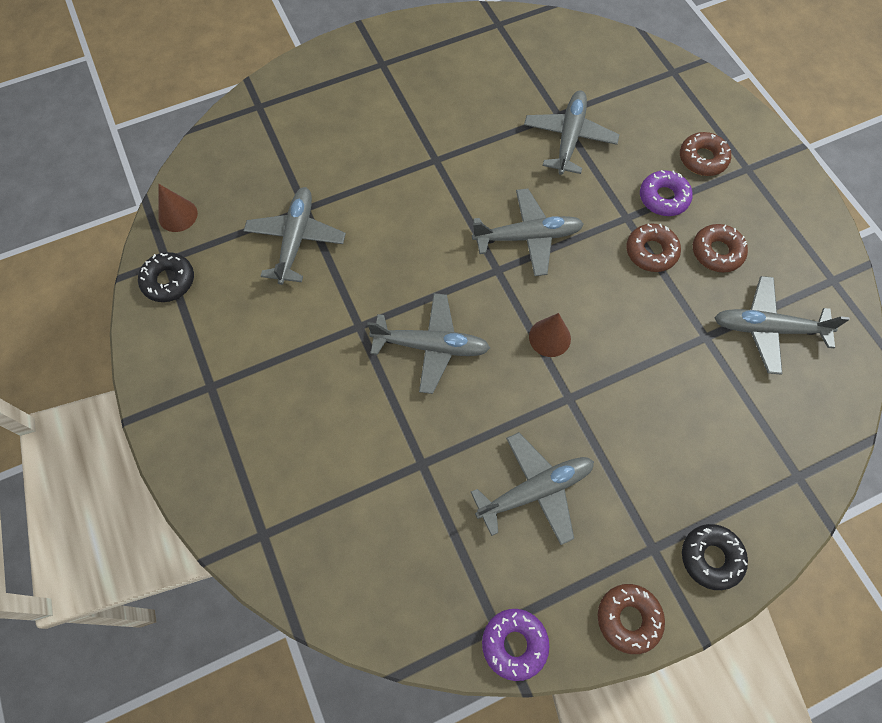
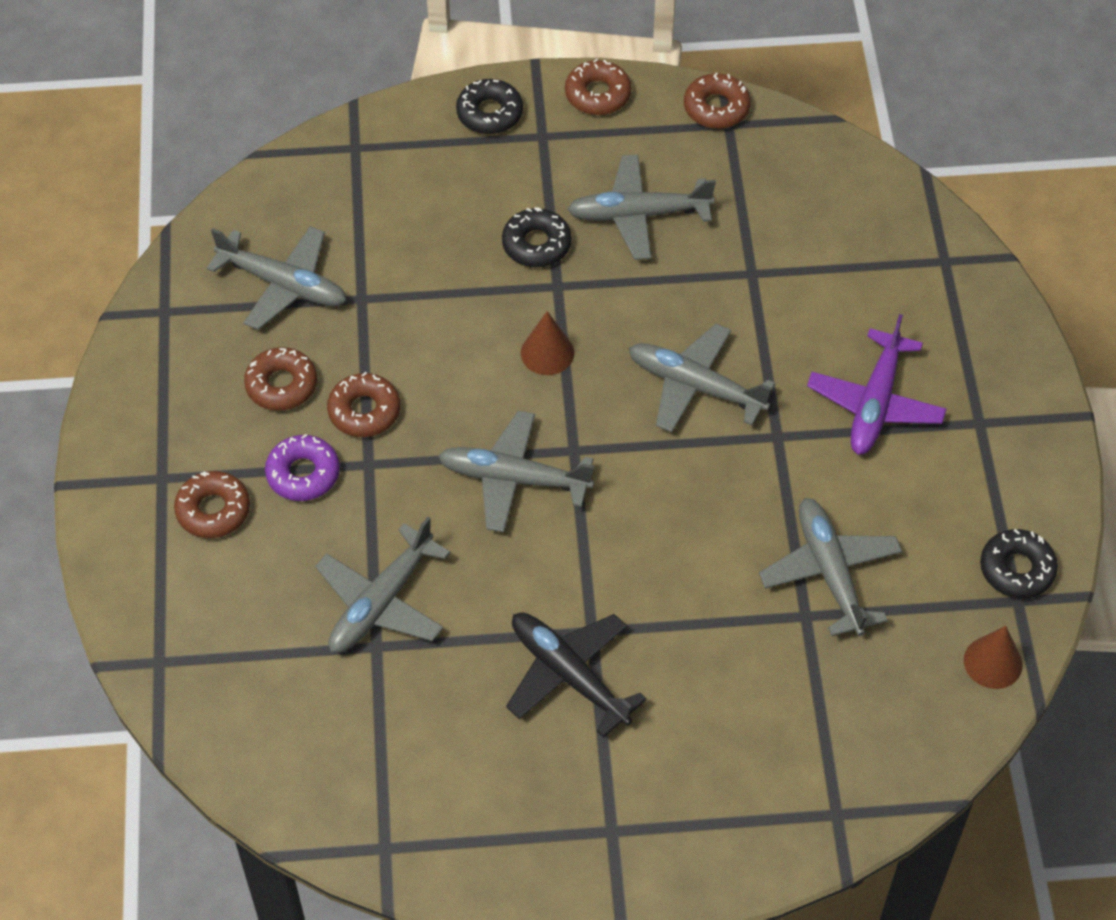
camera: 160 degrees left, 10 degrees down
grey plane [244,187,346,285] -> grey plane turned 135 degrees clockwise [759,498,902,636]
purple donut [482,609,549,681] -> brown donut [684,73,751,129]
none -> black donut [502,207,571,267]
none -> black plane [506,612,647,738]
none -> purple plane [807,314,946,455]

